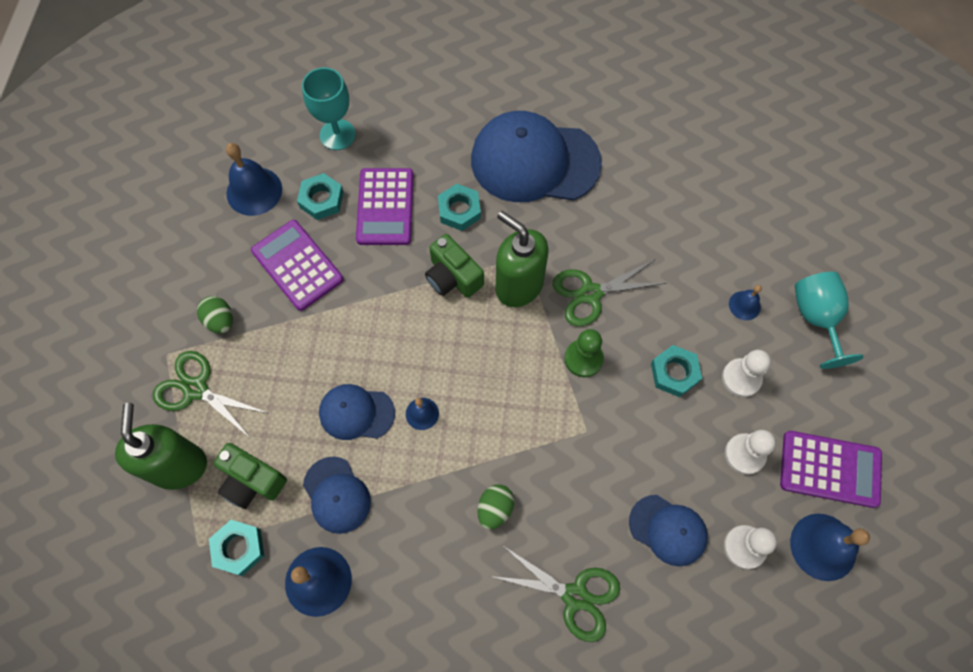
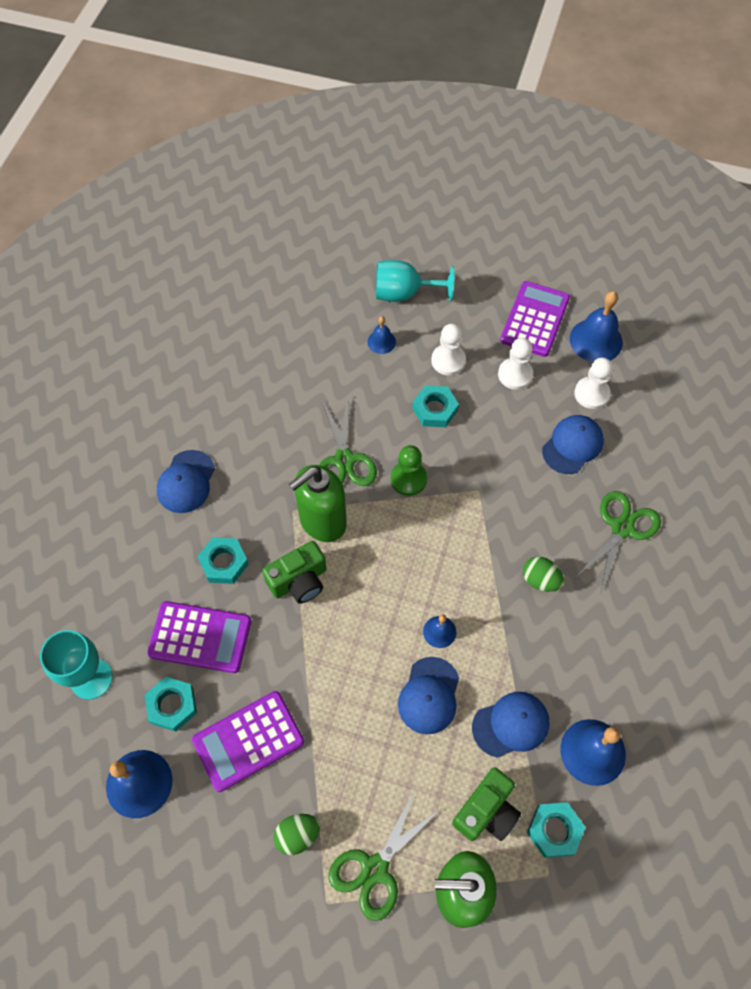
camera: 80 degrees left, 5 degrees down
blue cap [471,111,602,202] -> blue cap [157,450,215,513], size x0.52

